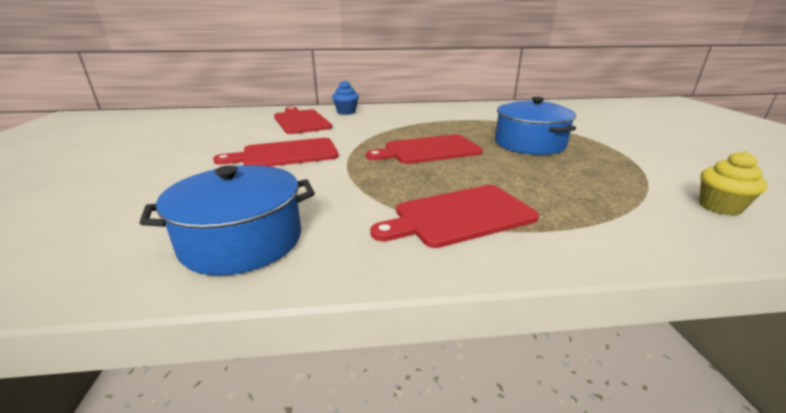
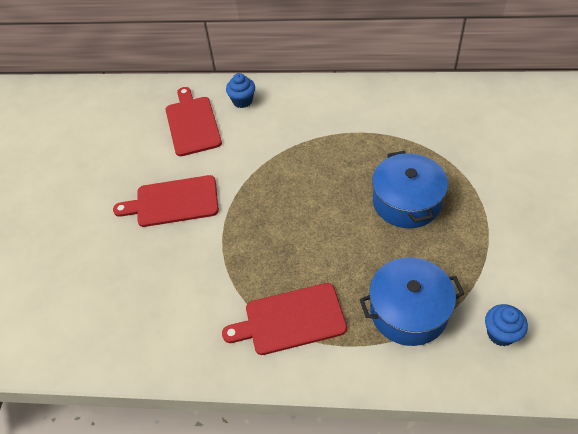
camera: 15 degrees right, 25 degrees up
blue pot [140,165,315,276] -> blue pot moved to [359,257,464,346]
red cutting board [366,134,483,164] -> none
yellow cupcake [699,151,768,215] -> blue cupcake [485,304,528,346]

